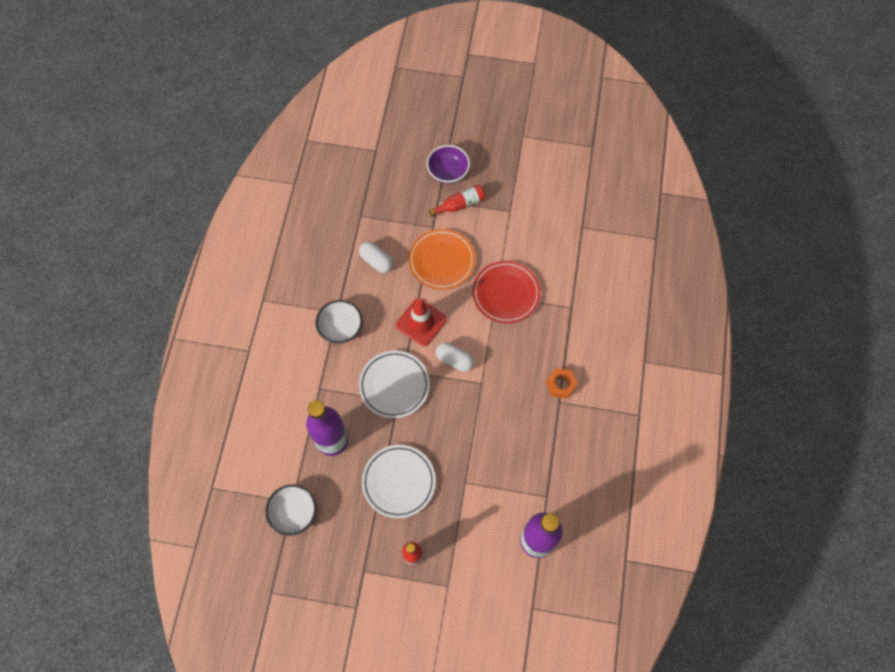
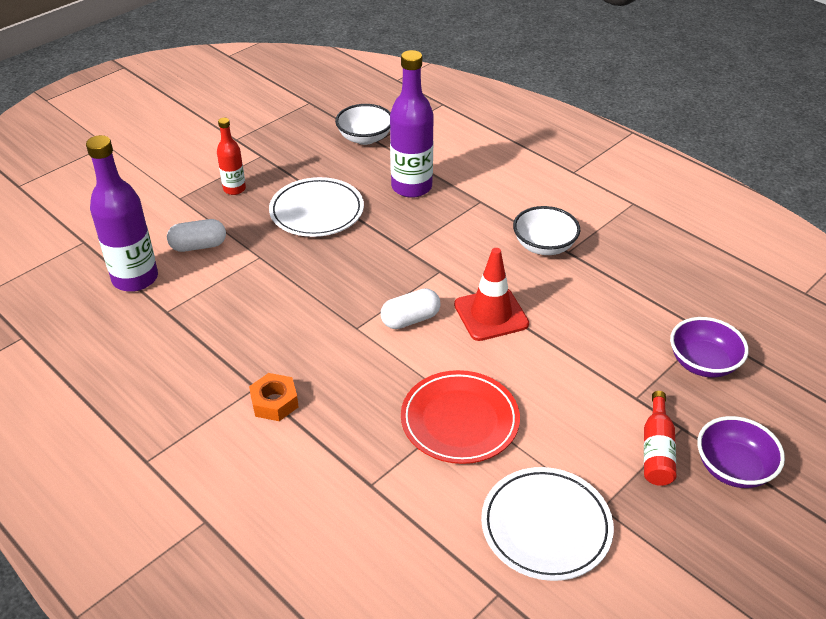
camera: 125 degrees right, 25 degrees down
white capsule [359,242,393,273] -> white capsule moved to [167,219,226,252]
white plate [359,351,430,418] -> white plate moved to [481,467,614,581]
orange plate [409,229,476,290] -> none
none -> purple bowl [670,317,749,378]

